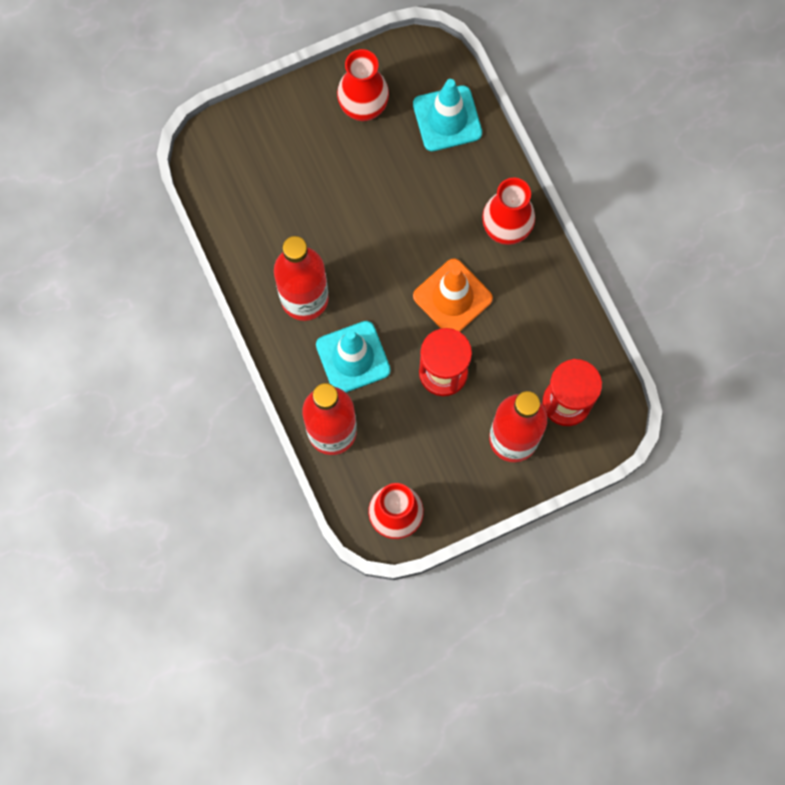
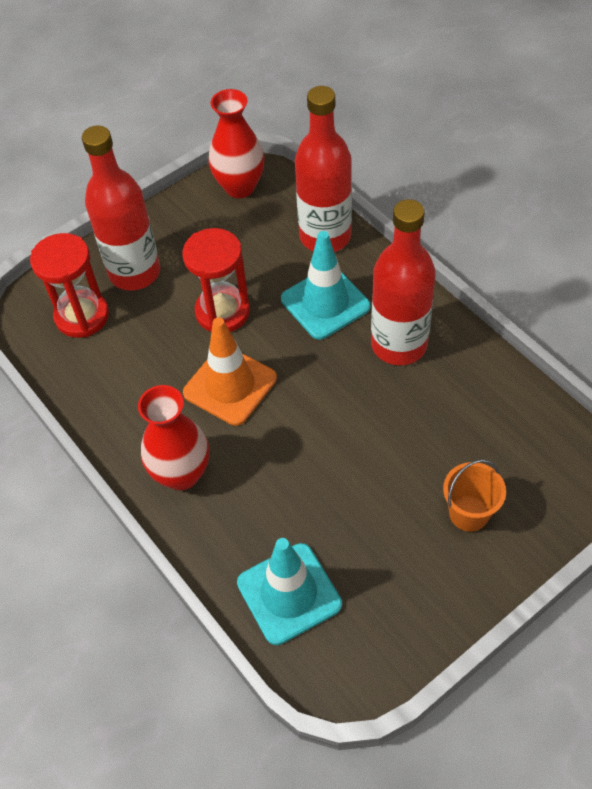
camera: 170 degrees right, 20 degrees down
red vase [337,49,389,121] -> none
none -> orange bucket [443,459,506,532]

